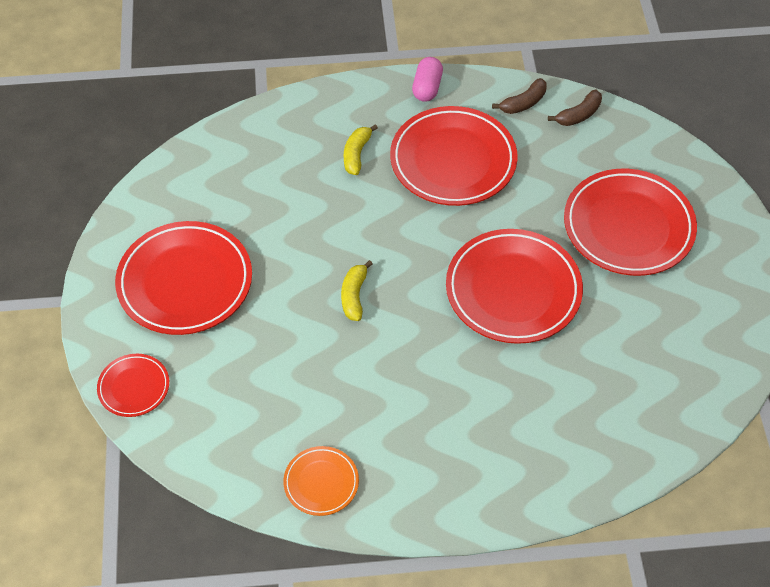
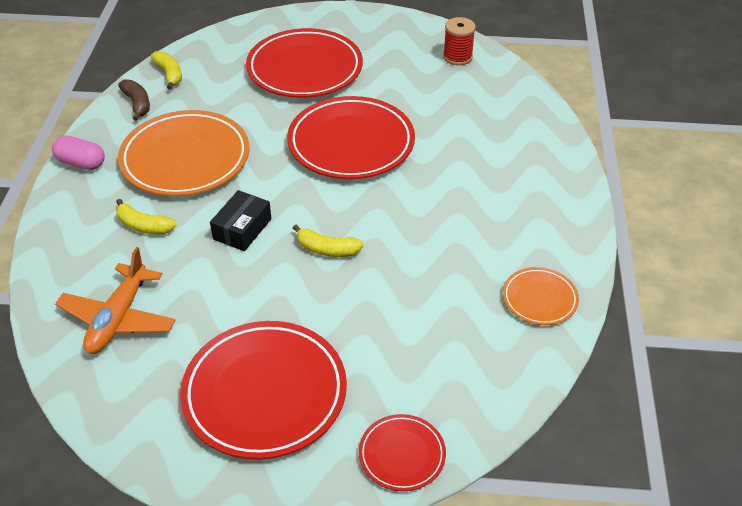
camera: 80 degrees left, 10 degrees down
red plate [390,106,518,206] -> orange plate [118,110,249,196]
brown banana [548,90,602,126] -> yellow banana [150,51,182,90]
none -> orange plane [55,247,175,354]
none -> black box [210,190,271,251]
none -> red spool [443,17,476,65]

